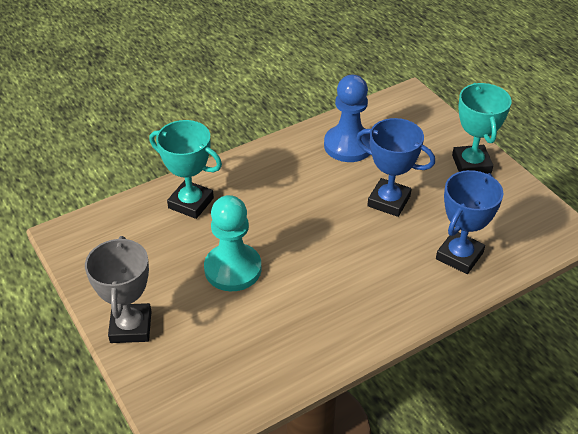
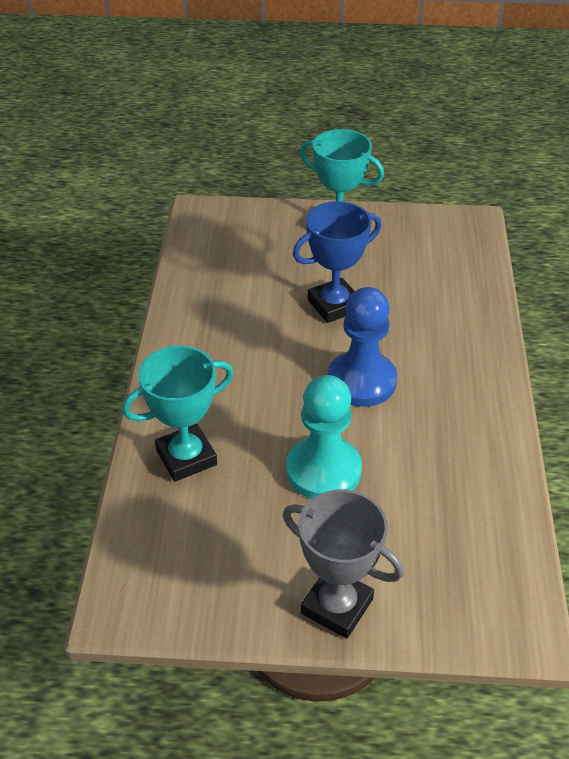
camera: 55 degrees left, 0 degrees up
blue pawn [324,75,370,162] -> blue pawn moved to [328,287,397,407]
blue trophy [436,170,503,274] -> none

